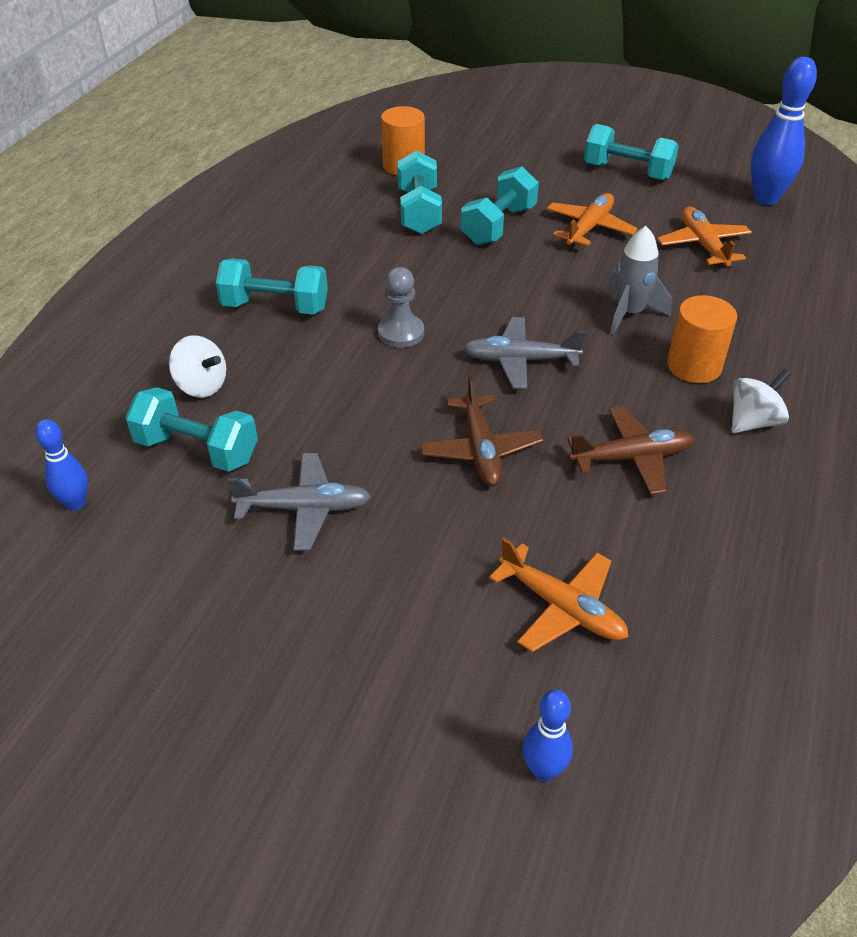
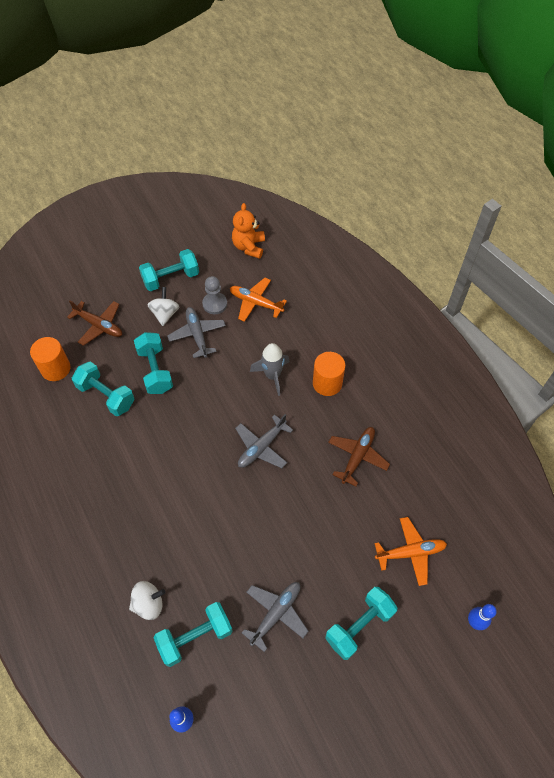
camera: 50 degrees left, 15 degrees up
turquoise dumbbell [216,259,328,315] -> turquoise dumbbell moved to [325,587,397,660]
grey pawn [378,267,424,348] -> grey pawn moved to [202,276,227,314]
brown plane [420,375,543,486] -> brown plane moved to [67,301,122,346]
orange plane [547,193,638,246] -> grey plane [167,307,226,358]
white spinning top [731,369,791,433] -> white spinning top moved to [148,287,180,326]
blue bowling pin [751,57,817,205] -> orange teddy bear [232,203,265,259]

